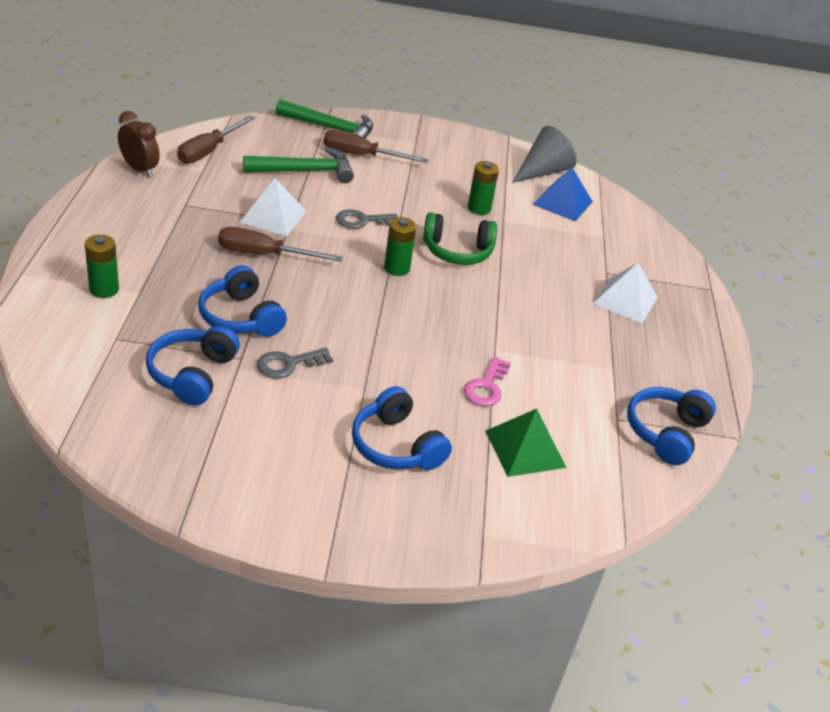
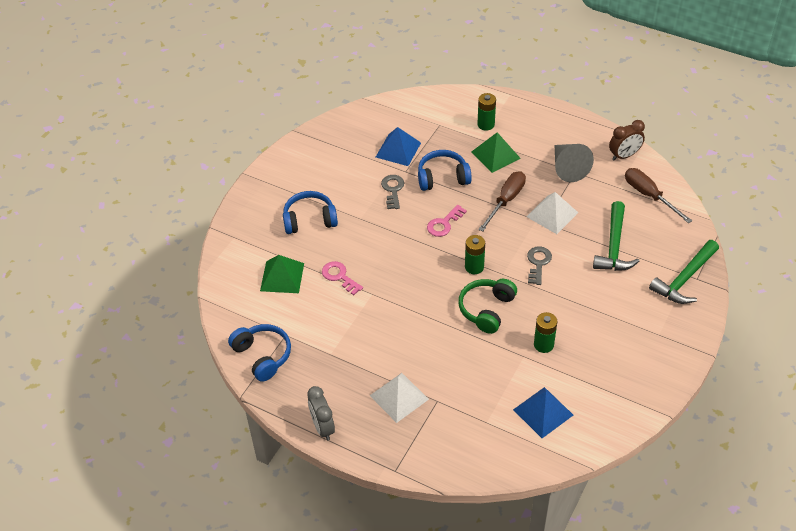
camera: 120 degrees right, 10 degrees up
blue headphones [146,326,240,406] -> blue pyramid [376,127,421,166]
brown screwdriver [323,130,429,163] -> none
grey cone [512,126,577,183] -> grey cone moved to [555,144,594,182]
none -> grey clock [307,386,335,440]
none -> pink key [427,205,467,237]
none -> green pyramid [472,132,521,173]

